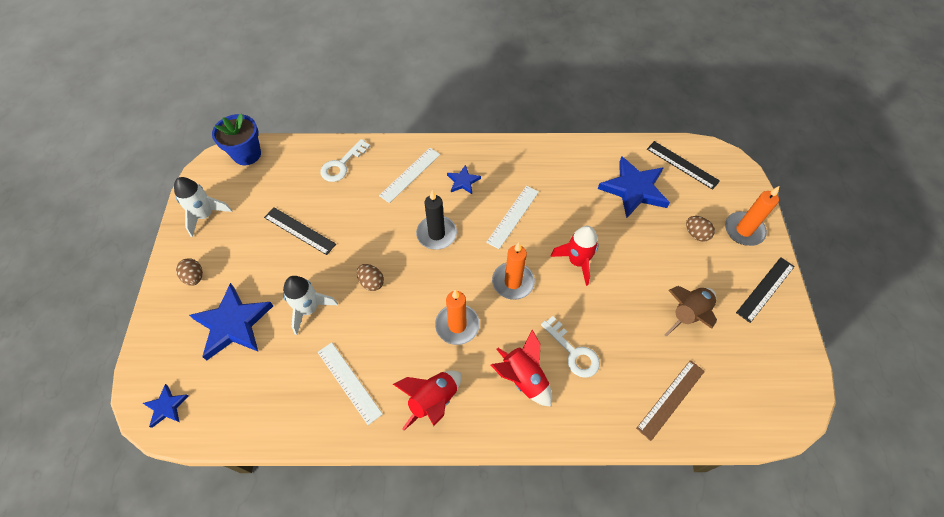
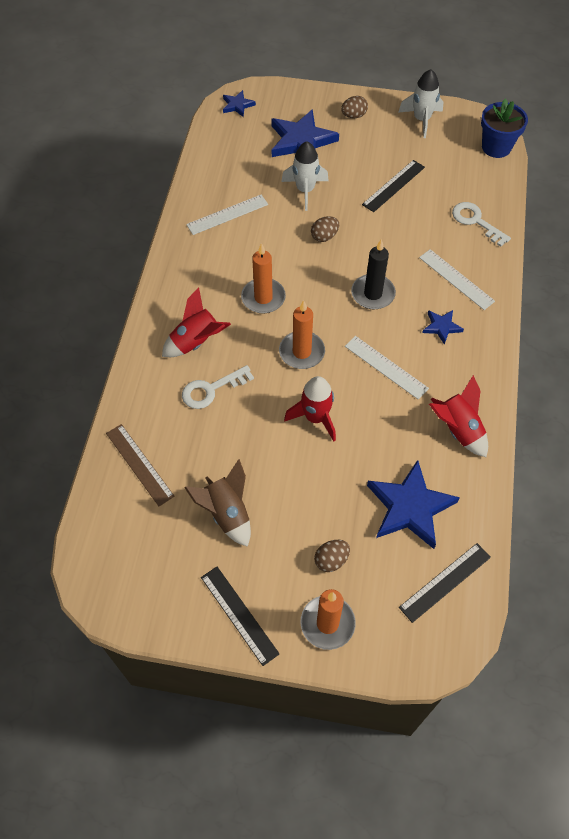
camera: 100 degrees right, 0 degrees up
red rocket [393,370,461,430] -> red rocket moved to [429,375,488,457]

